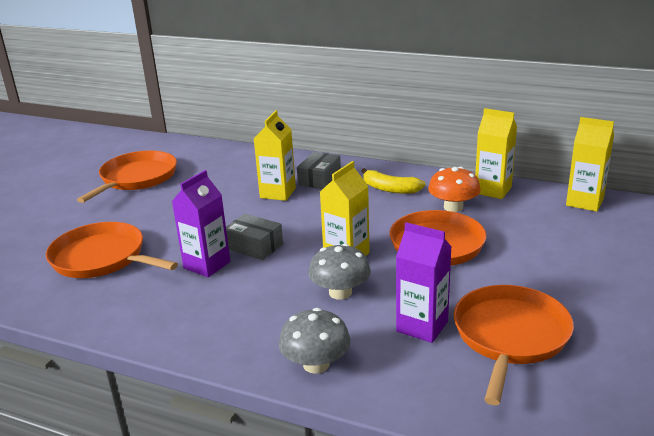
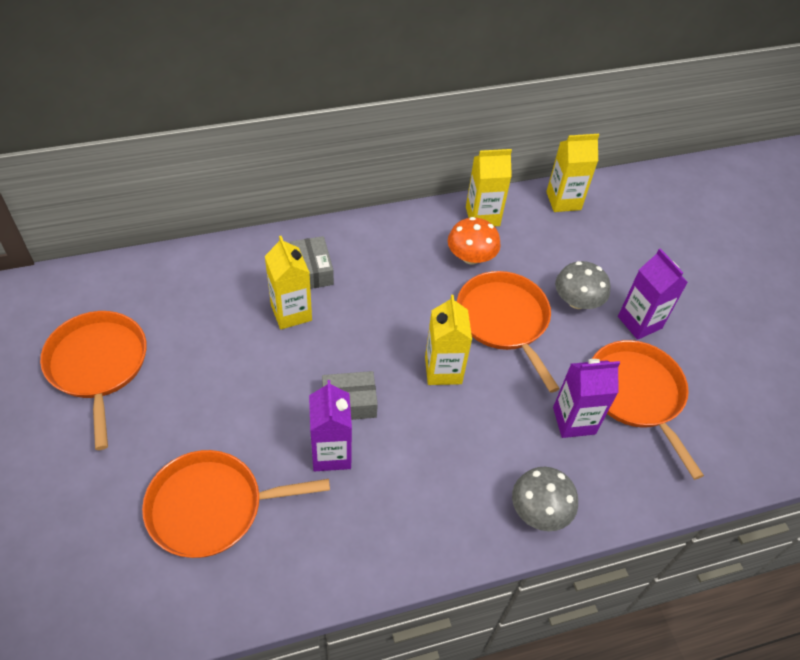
camera: 45 degrees left, 25 degrees up
grey mushroom [309,243,371,300] -> grey mushroom moved to [555,261,610,309]
yellow banana [362,168,426,194] -> none
none -> purple carton [618,248,688,340]

